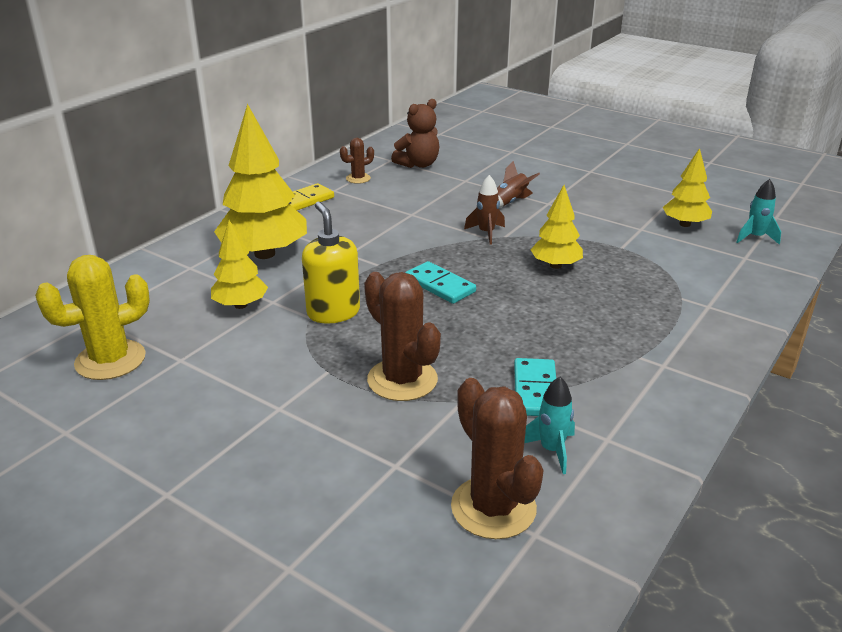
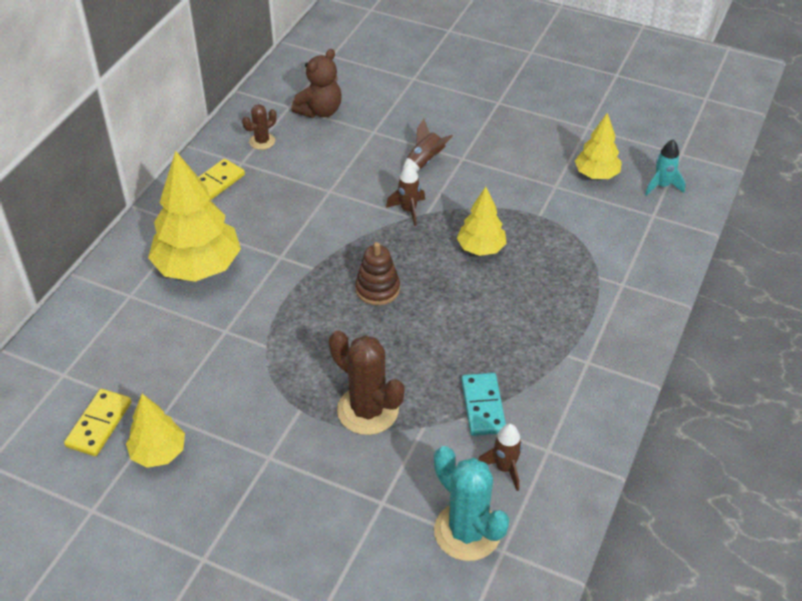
camera: 10 degrees left, 15 degrees up
yellow cactus [35,255,150,380] -> yellow domino [64,389,132,456]
yellow tree [211,220,268,309] -> yellow tree moved to [126,394,185,468]
yellow soap dispenser [302,202,360,324] -> none
turquoise domino [405,261,476,304] -> brown stacking toy [355,242,400,305]
brown cactus [451,378,543,539] -> turquoise cactus [434,446,510,561]
turquoise rocket [524,377,575,474] -> brown rocket [478,424,522,491]

